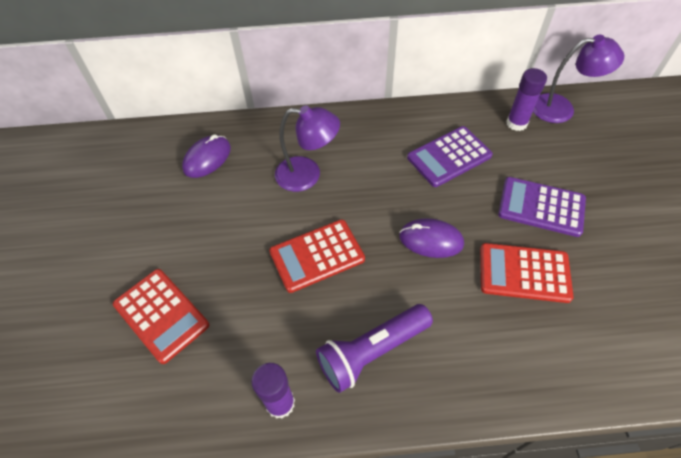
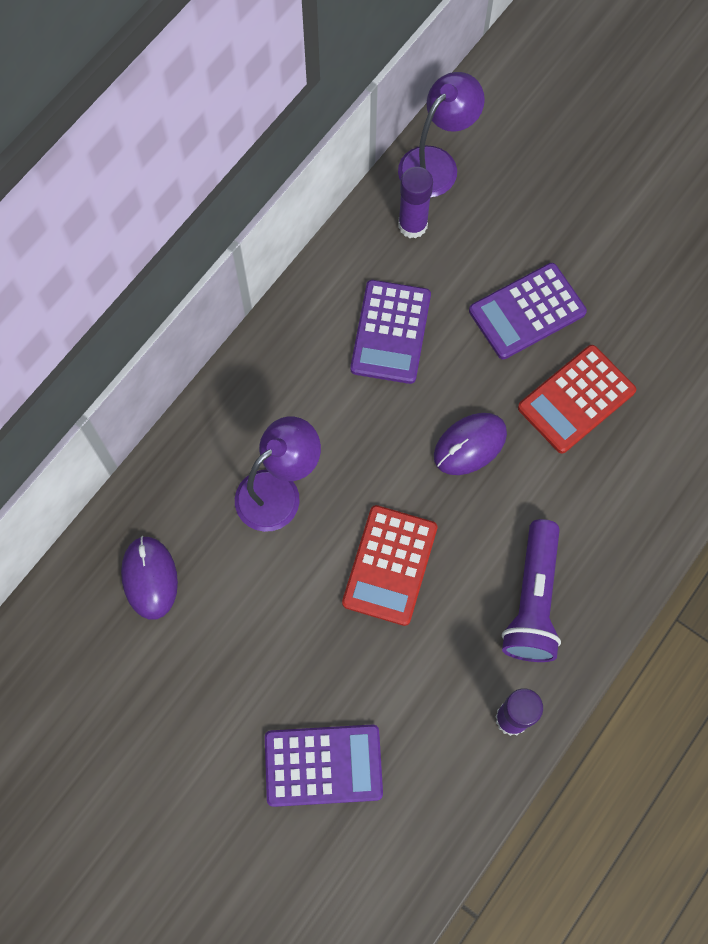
camera: 50 degrees left, 15 degrees up
red calculator [113,269,209,364] -> purple calculator [265,724,383,807]

